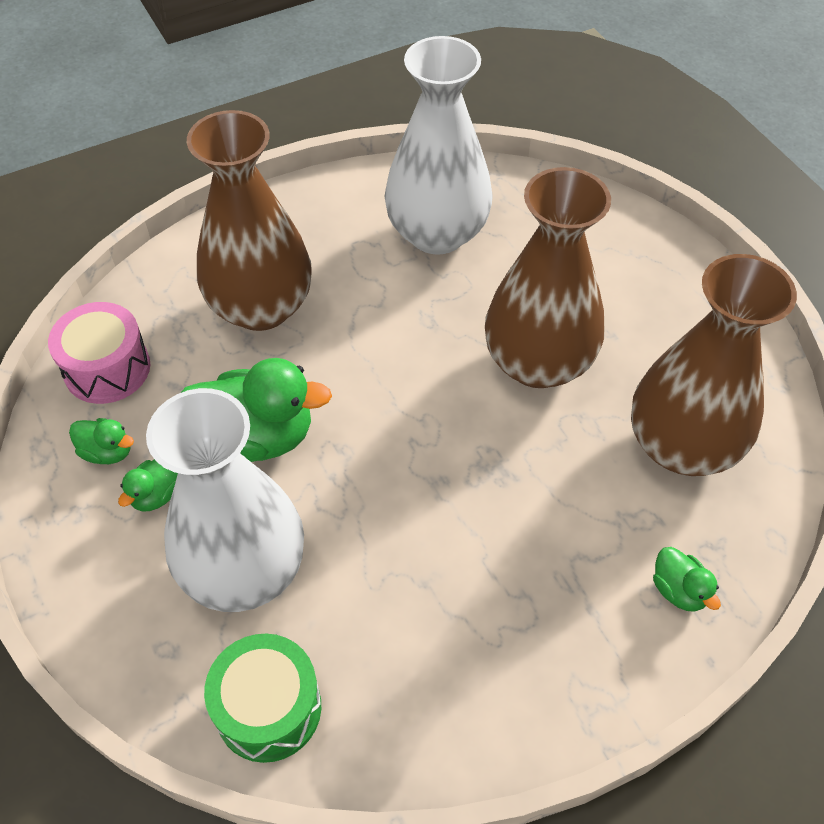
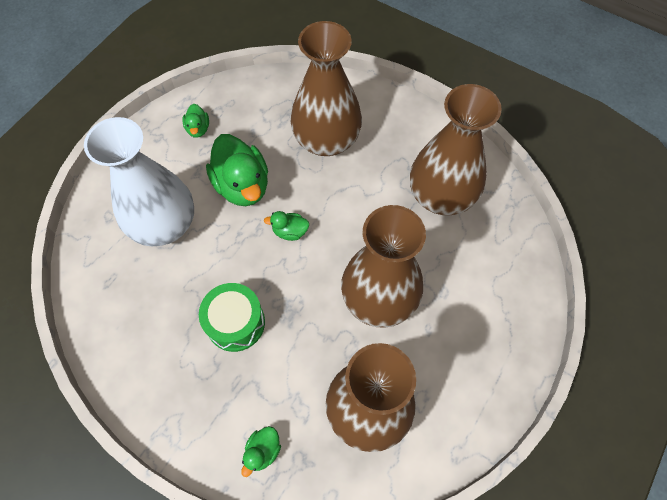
camera: 60 degrees right, 10 degrees up
pink drum [48,302,150,404] -> none
green duck [118,459,178,512] -> green duck moved to [264,211,309,241]
green drum [204,634,321,763] -> green drum moved to [199,283,265,352]
white vase [385,36,493,255] -> brown vase [410,84,502,215]

